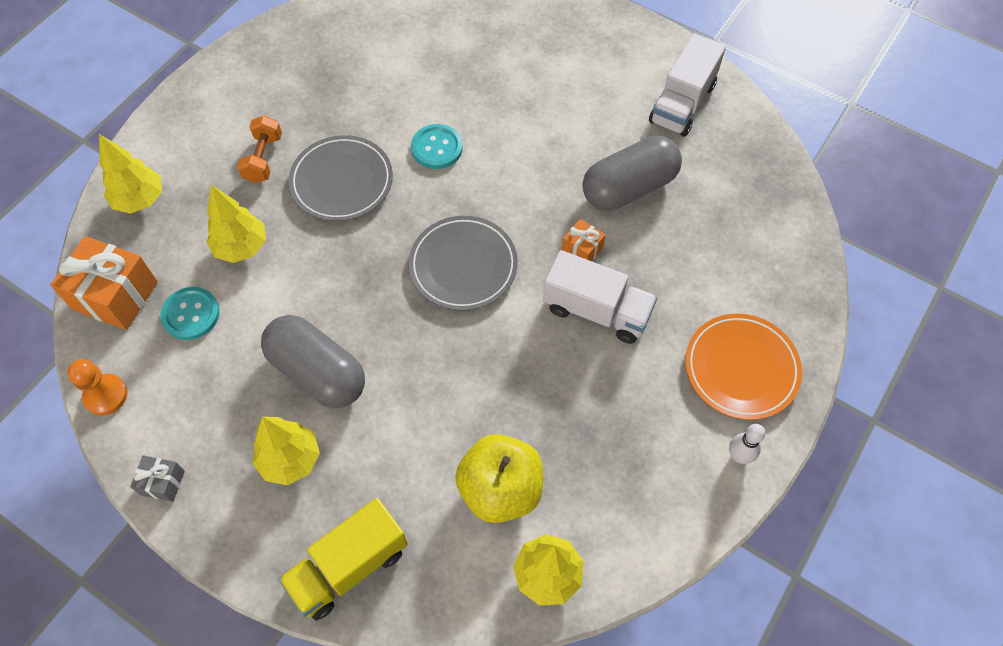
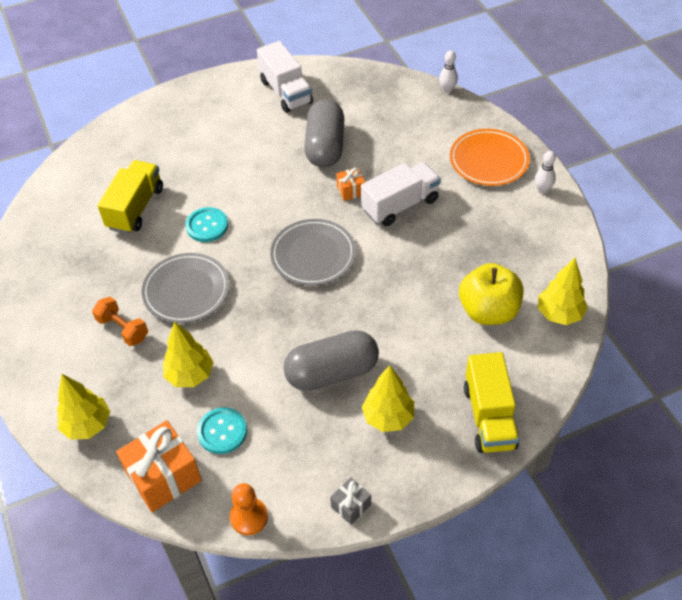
camera: 55 degrees left, 10 degrees down
none -> yellow truck [97,160,163,234]
none -> white bowling pin [439,50,458,93]

